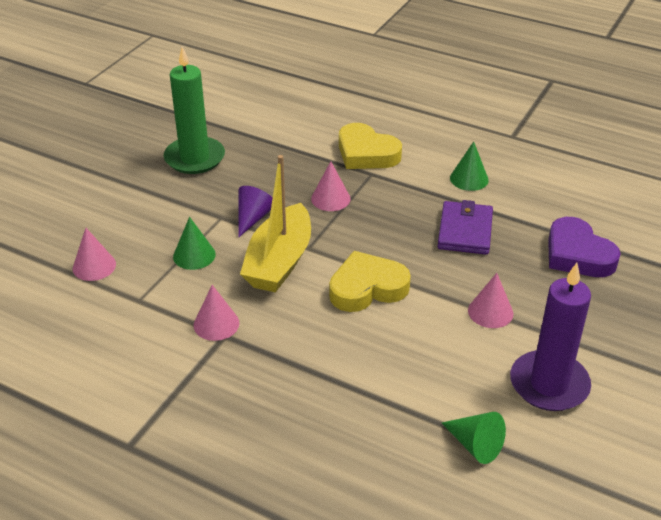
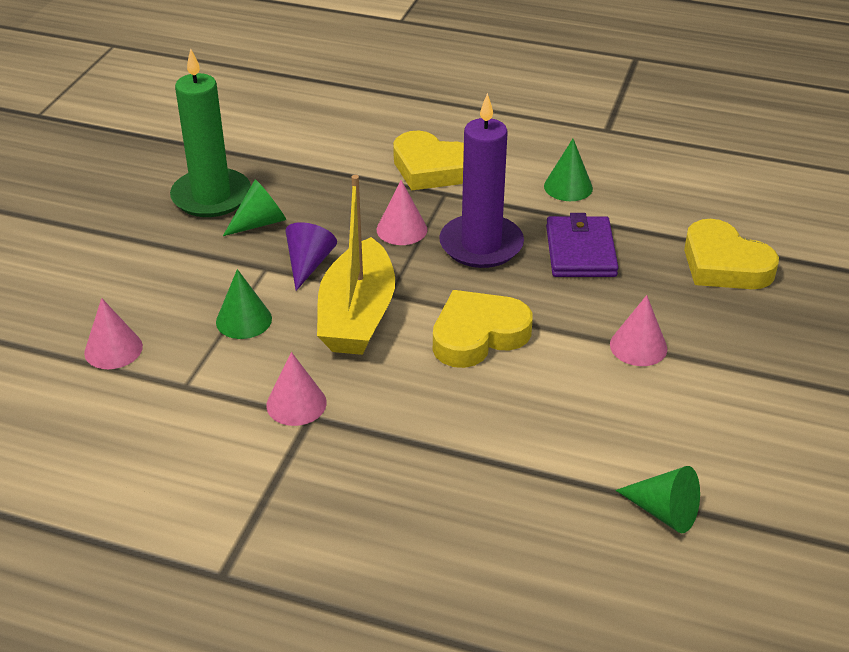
camera: 10 degrees left, 0 degrees up
purple candle [510,263,591,411] -> purple candle moved to [439,93,524,268]
purple heart [548,217,620,277] -> yellow heart [684,219,779,289]
none -> green cone [223,179,286,236]

